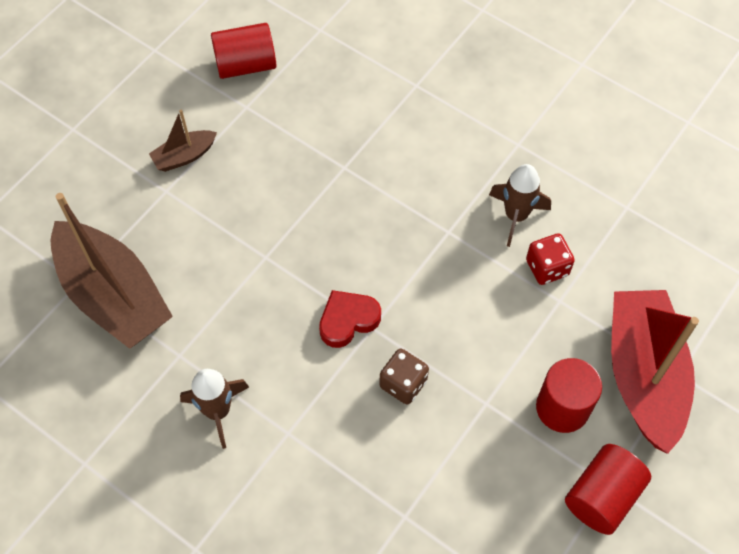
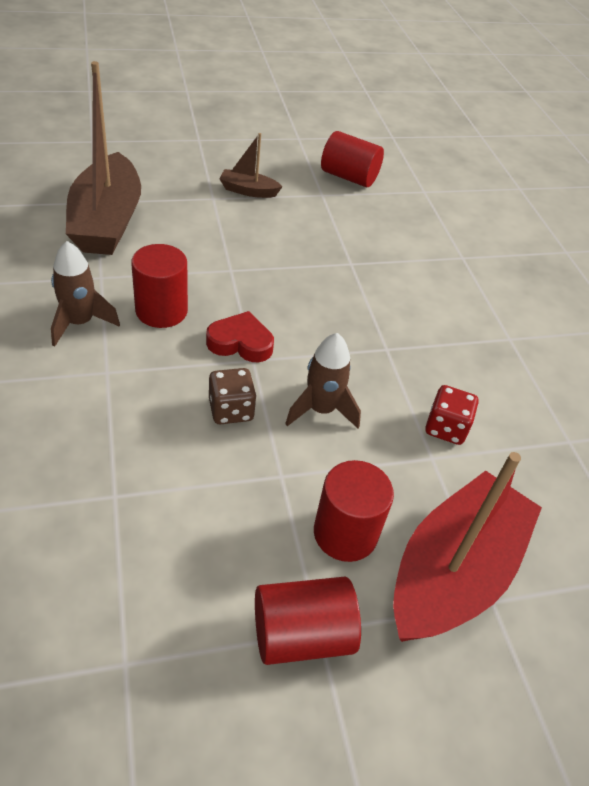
camera: 35 degrees right, 15 degrees down
brown rocket [489,164,551,247] -> brown rocket moved to [285,333,361,428]
none -> red cylinder [131,244,188,328]

